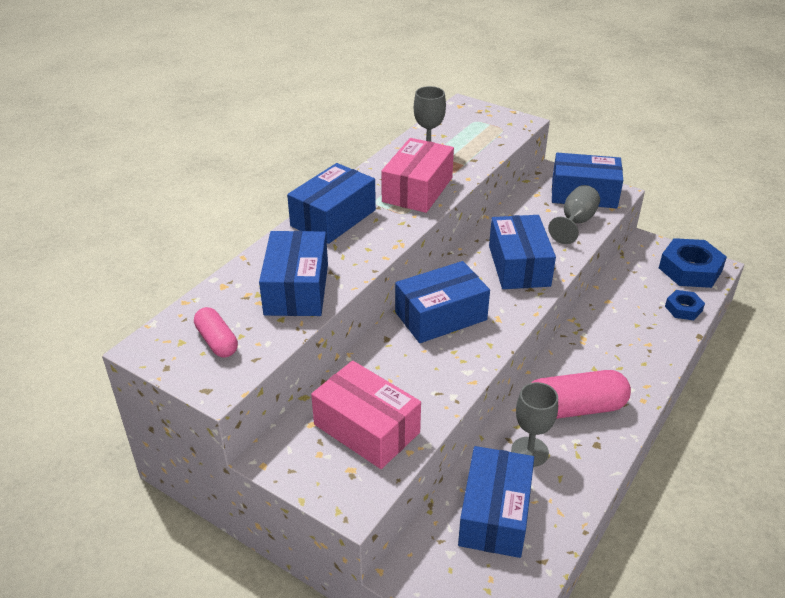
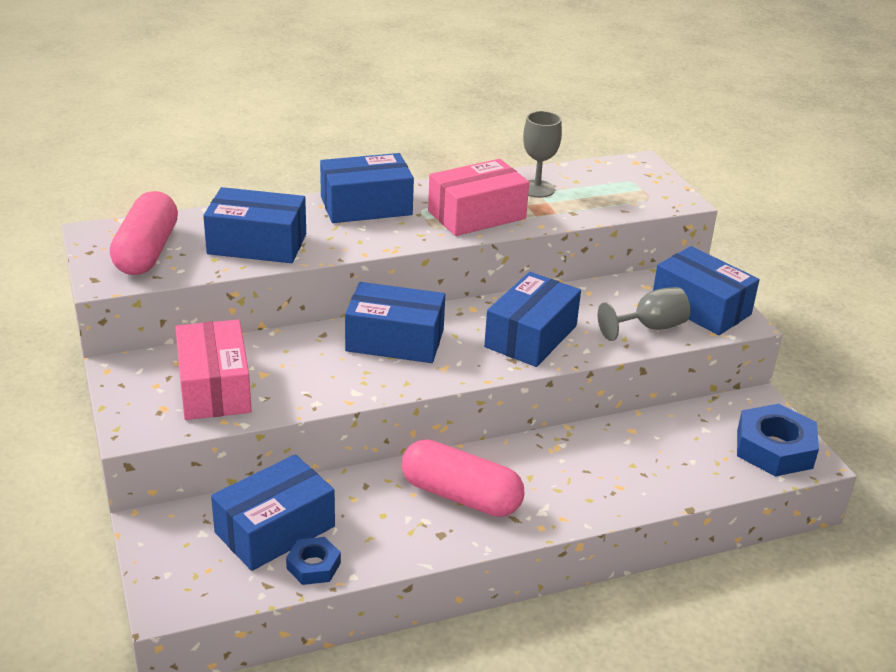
camera: 35 degrees right, 5 degrees down
pink capsule [194,307,238,358] -> pink capsule [110,191,178,275], size x1.77
blue box [259,231,328,316] -> blue box turned 60 degrees clockwise [203,187,306,263]
grey goblet [511,382,558,467] -> none
blue nut [665,290,705,320] -> blue nut moved to [286,537,341,585]

